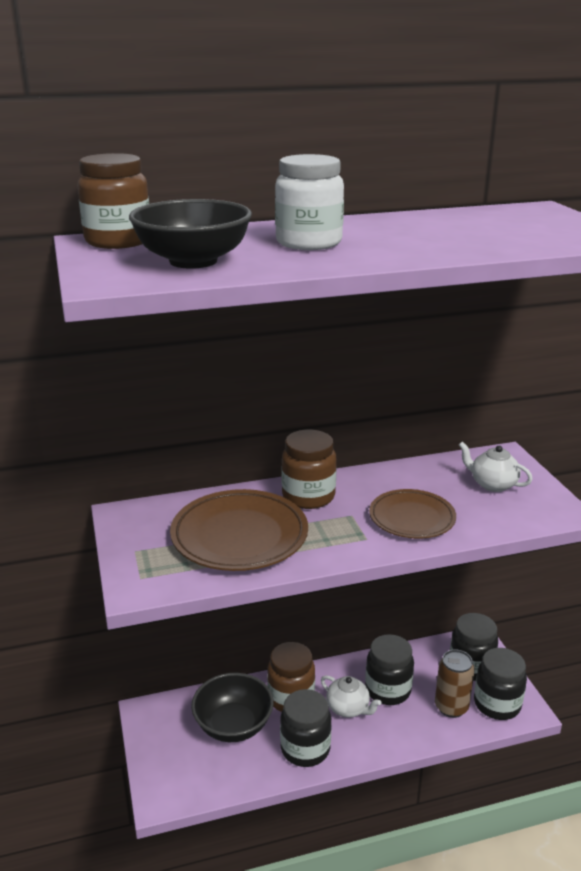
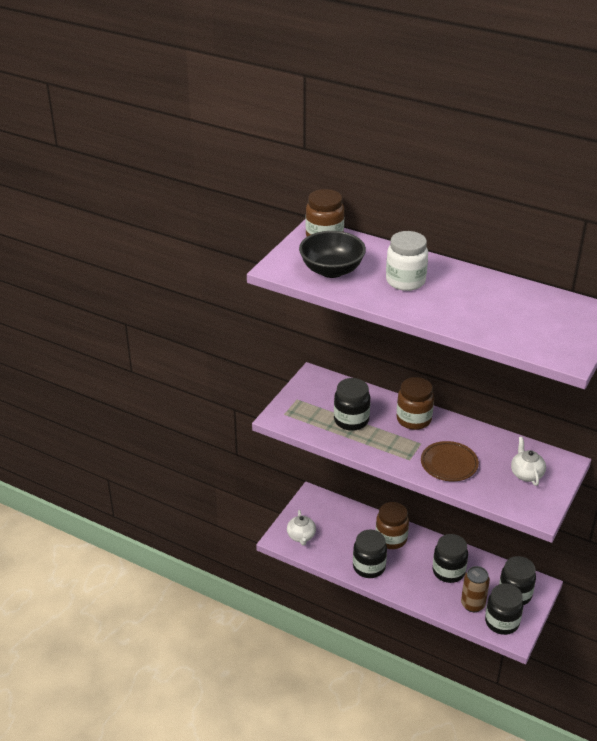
camera: 45 degrees right, 10 degrees up
brown plate [170,489,308,571] -> black jar [334,378,370,431]
black bowl [191,673,274,742] -> none
white teapot [321,675,382,718] -> white teapot moved to [287,510,316,546]

